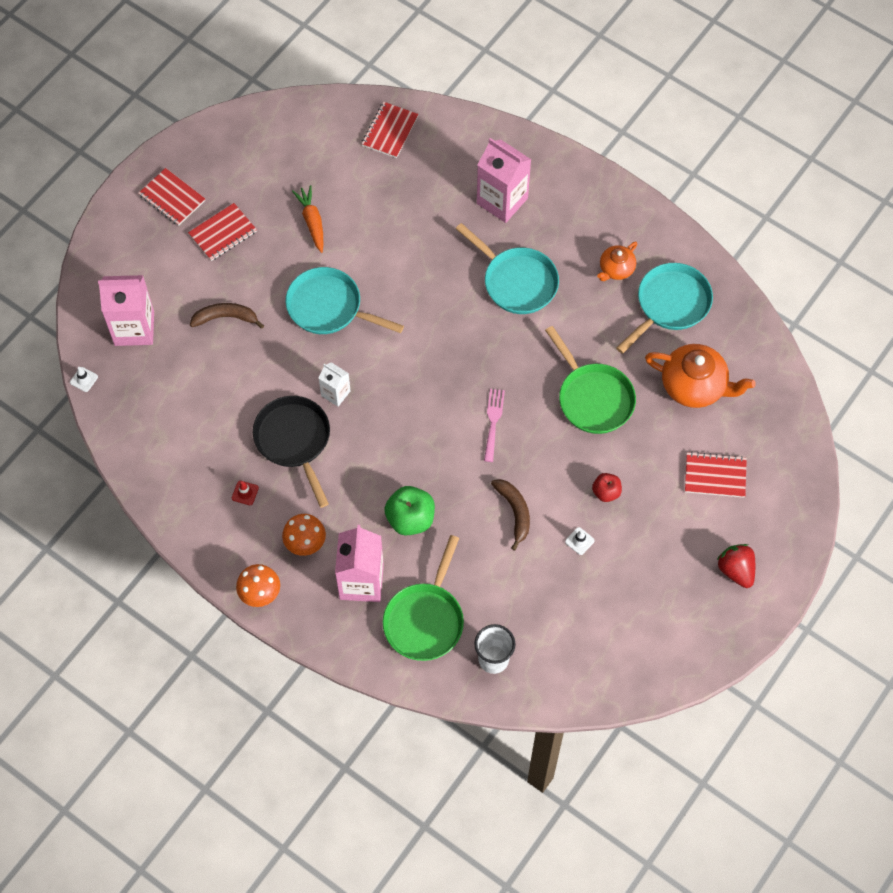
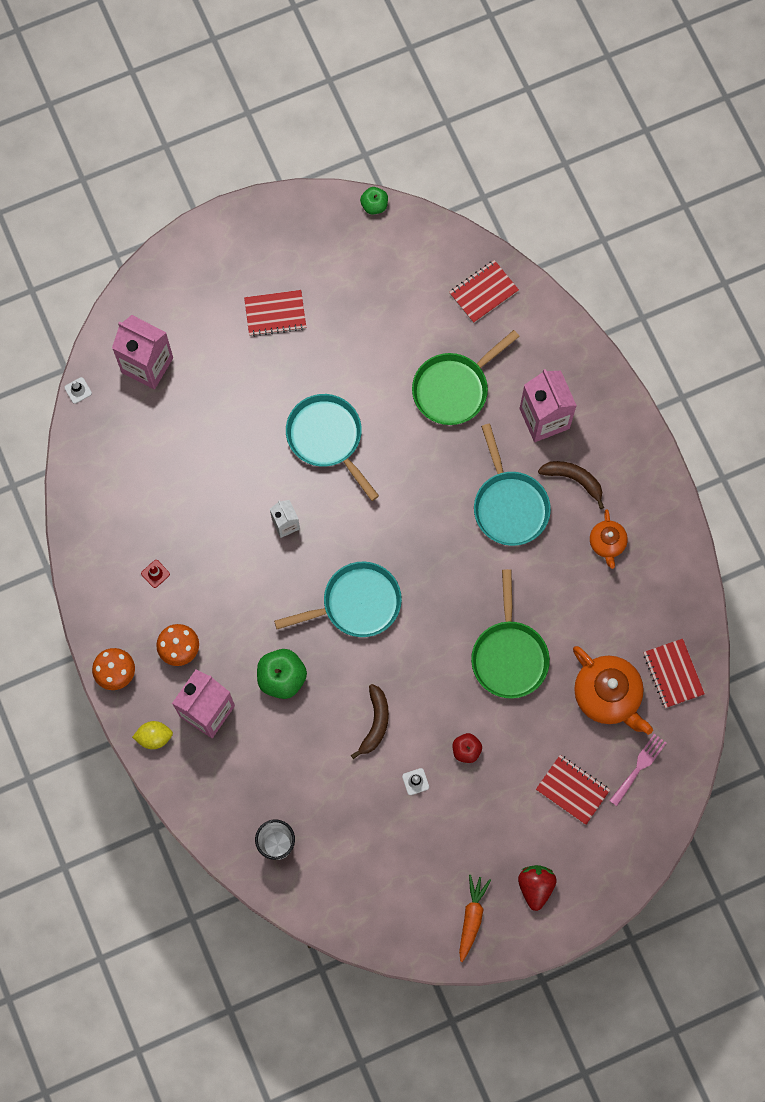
camera: 30 degrees right, 10 degrees up
red notebook [138,168,205,226] -> red notebook moved to [643,639,705,708]
brown banana [190,303,264,329] -> brown banana moved to [538,461,604,509]
black pan [253,396,330,508] -> none
orange carrot [292,185,323,253] -> orange carrot moved to [459,875,491,962]
green pan [383,535,464,661] -> green pan moved to [412,330,520,425]
pink fork [484,389,505,462] -> pink fork moved to [609,734,666,806]
orange teapot [597,241,637,281] -> orange teapot turned 75 degrees counterclockwise [590,509,628,569]
turquoise pan [616,263,713,354] -> turquoise pan moved to [274,562,402,637]
none -> yellow lemon [132,721,173,749]
none -> green apple [360,187,388,214]

